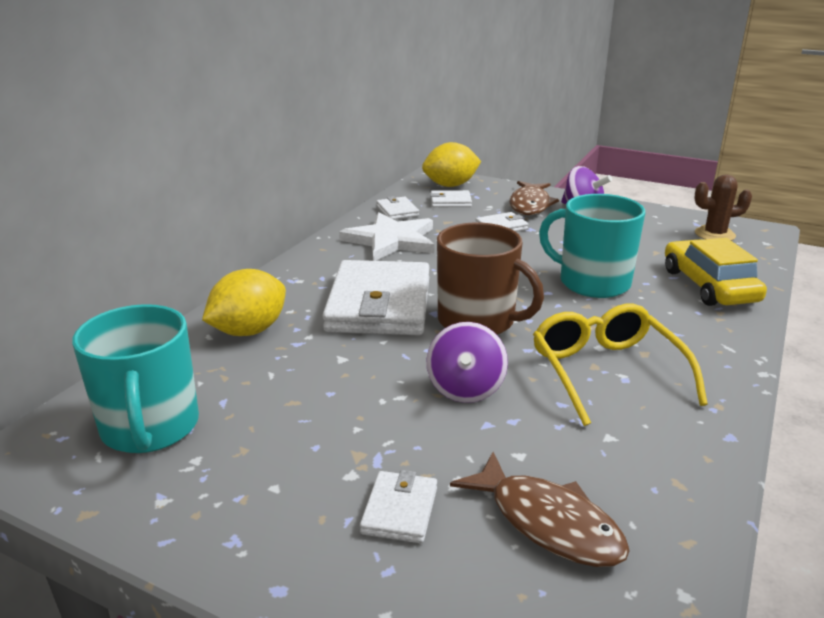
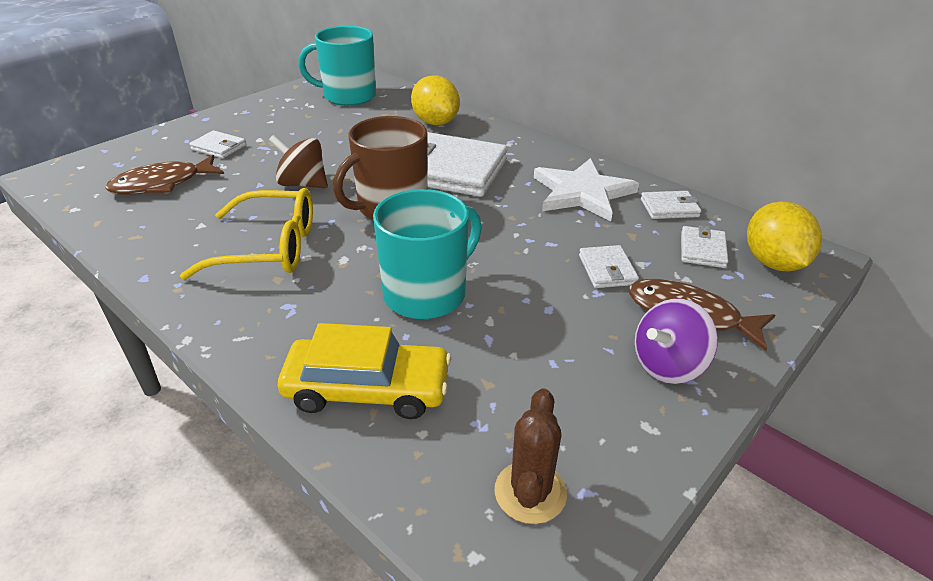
camera: 105 degrees right, 10 degrees up
purple spinning top [426,322,508,403] -> brown spinning top [269,135,328,188]

